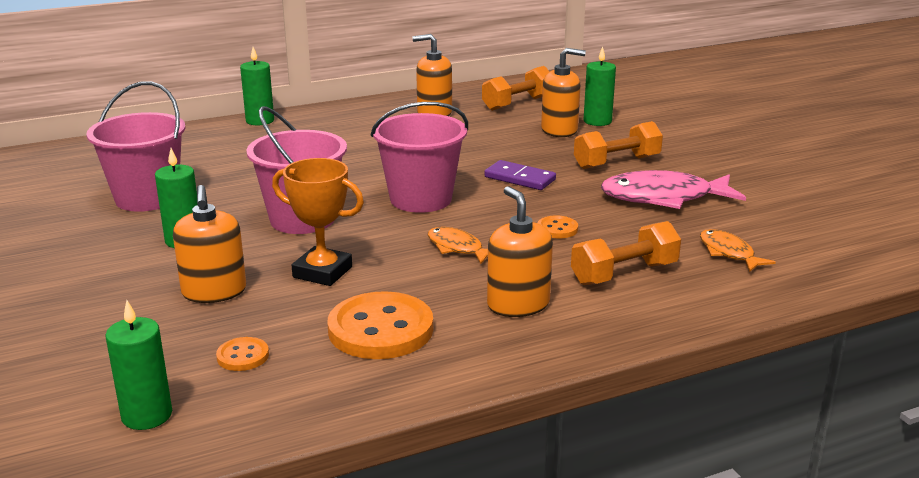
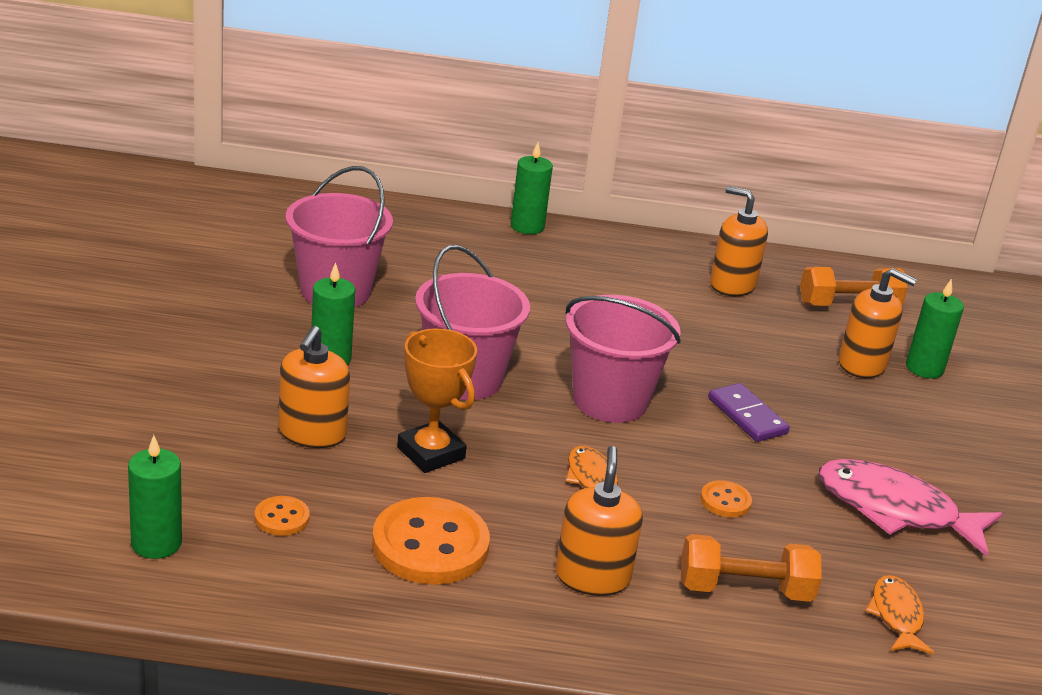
camera: 25 degrees right, 5 degrees up
orange dumbbell [574,121,663,169] -> none

